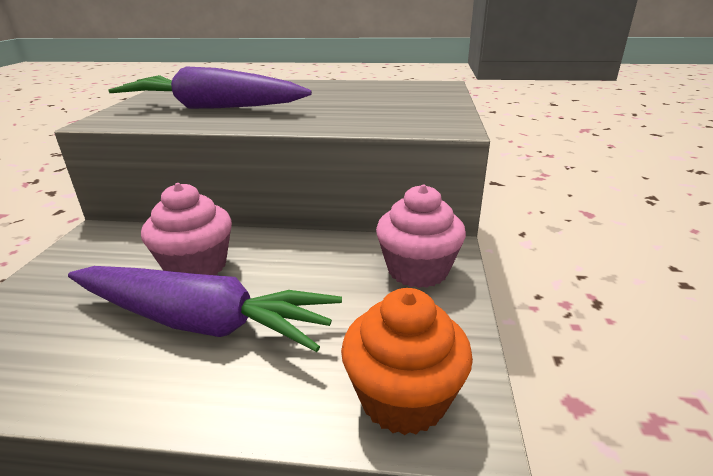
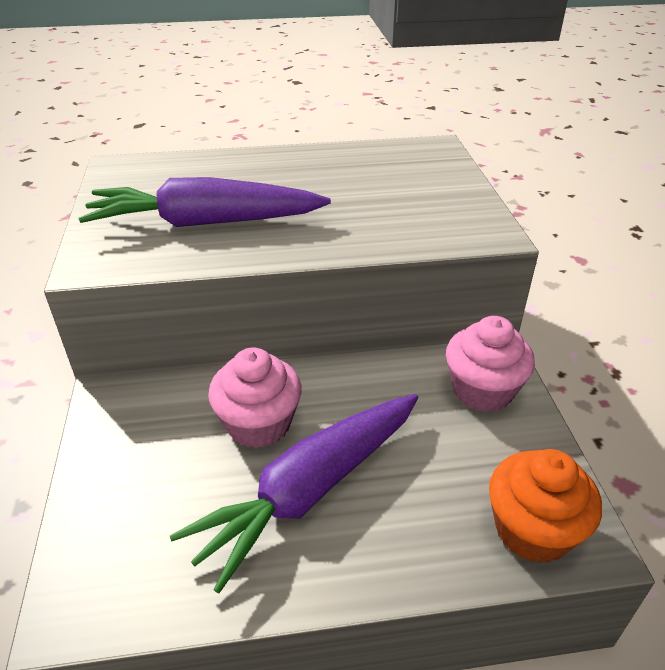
camera: 15 degrees left, 10 degrees up
purple carrot [68,266,342,352] -> purple carrot turned 135 degrees clockwise [170,394,418,593]

